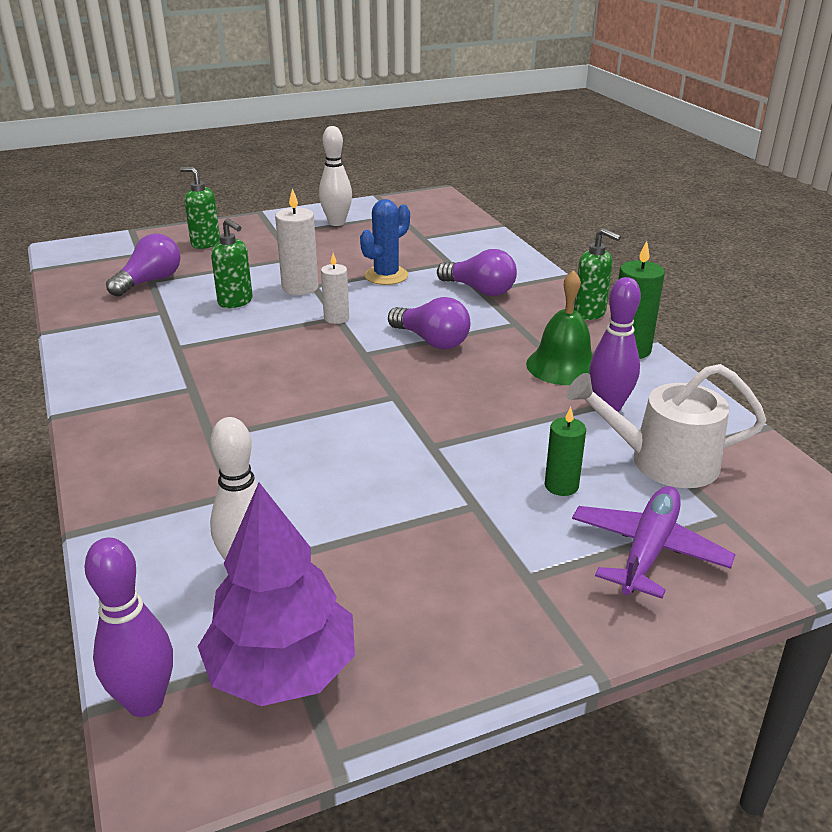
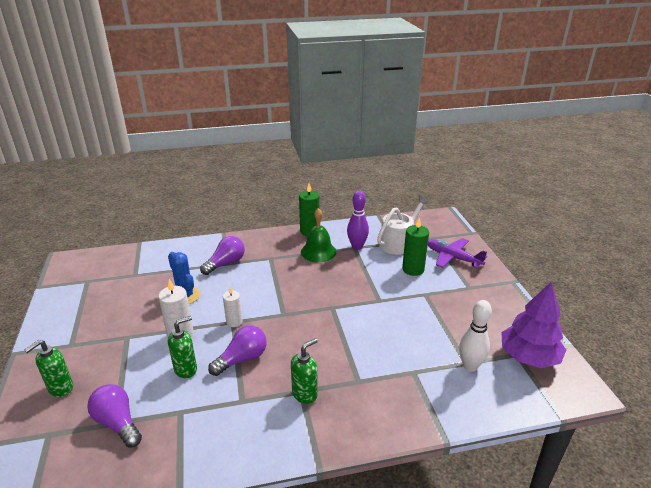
camera: 80 degrees left, 0 degrees up
purple bowling pin [85,538,173,717] -> none
white bowling pin [319,126,352,226] -> none
purple light bulb [388,297,471,349] -> purple light bulb moved to [208,325,267,376]
green candle [545,407,586,496] -> green candle [402,218,429,276], size x1.54
white watering can [566,364,767,488] -> white watering can turned 150 degrees counterclockwise [377,195,429,255]
green soap dispenser [574,228,621,320] -> green soap dispenser moved to [291,338,318,404]

